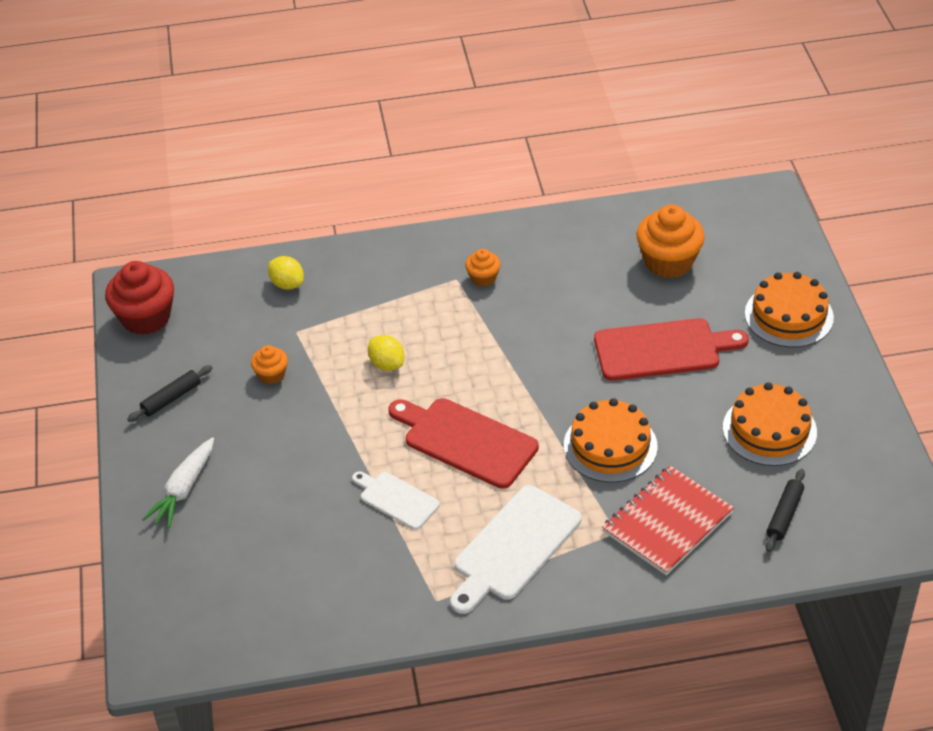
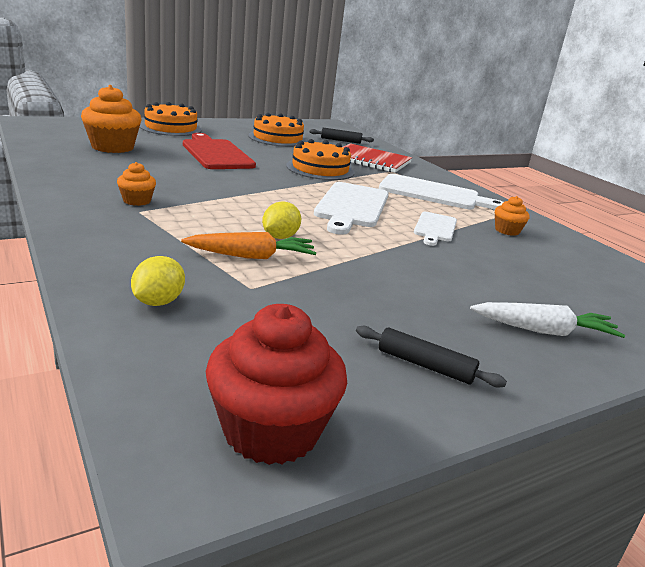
camera: 115 degrees left, 20 degrees down
orange cupcake [251,345,288,385] -> orange cupcake moved to [495,196,530,236]
red cutting board [388,398,539,489] -> white cutting board [314,182,389,235]
none -> orange carrot [181,232,316,259]

